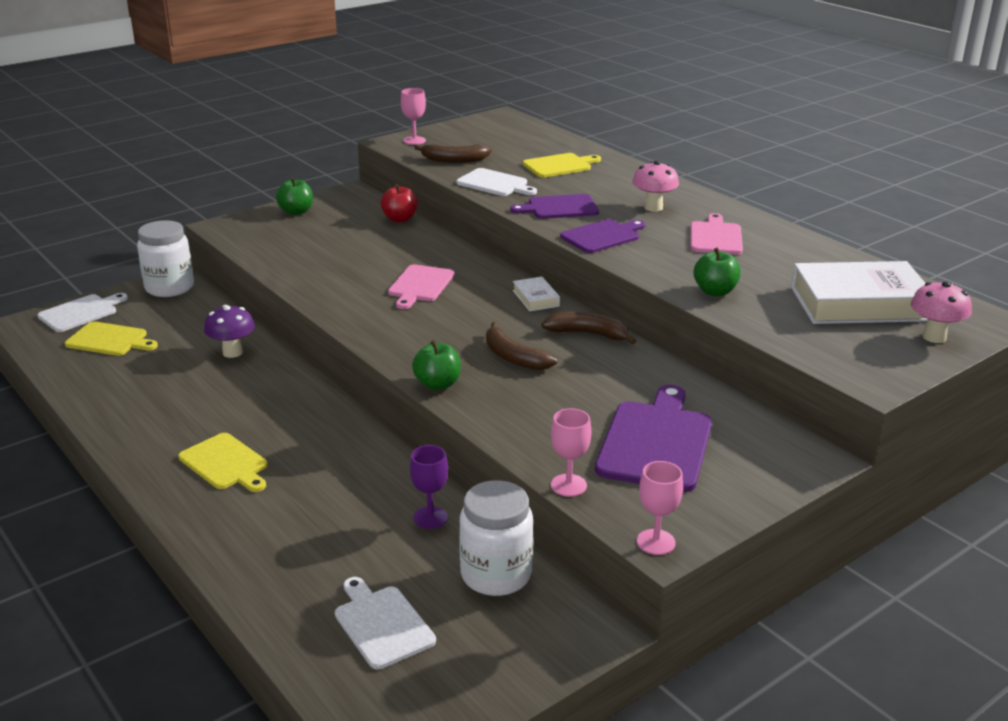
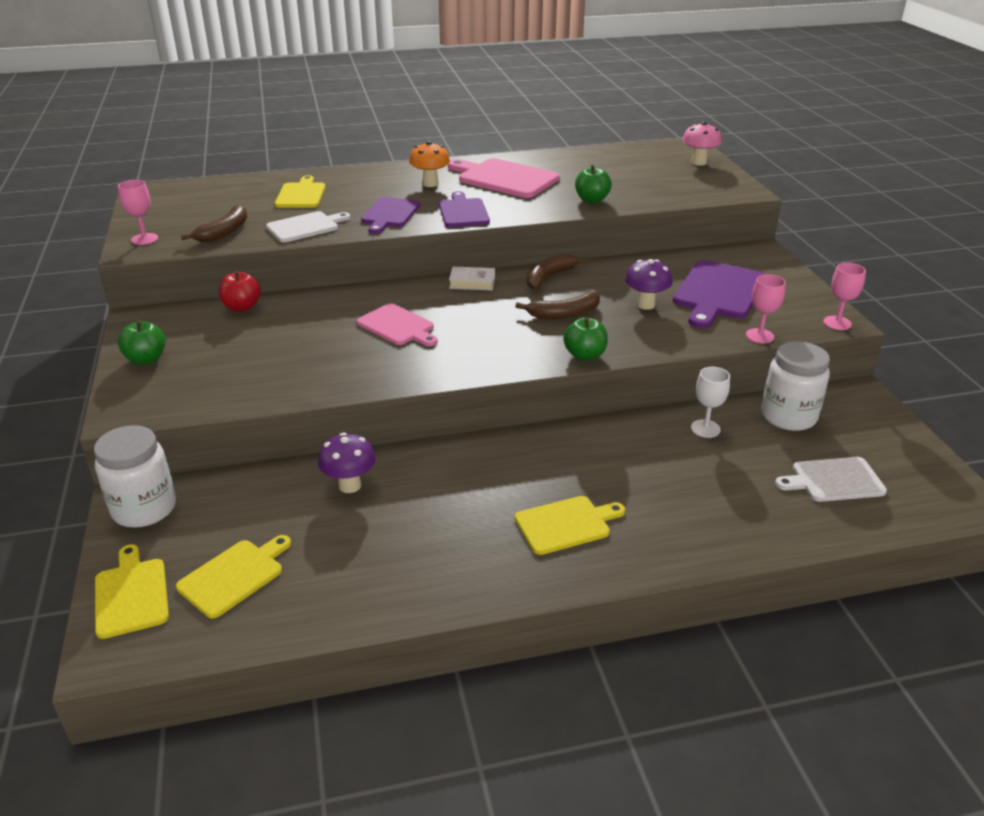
camera: 65 degrees left, 5 degrees up
white cutting board [37,293,128,332] -> yellow cutting board [95,544,169,639]
purple goblet [410,445,448,529] -> white goblet [691,367,730,438]
purple cutting board [595,385,712,492] -> purple cutting board turned 105 degrees counterclockwise [673,260,766,328]
pink mushroom [632,161,679,212] -> orange mushroom [409,141,450,187]
pink cutting board [691,213,743,254] -> pink cutting board [448,158,560,198], size x1.56
white book [791,261,928,324] -> none
none -> purple mushroom [625,259,672,310]

